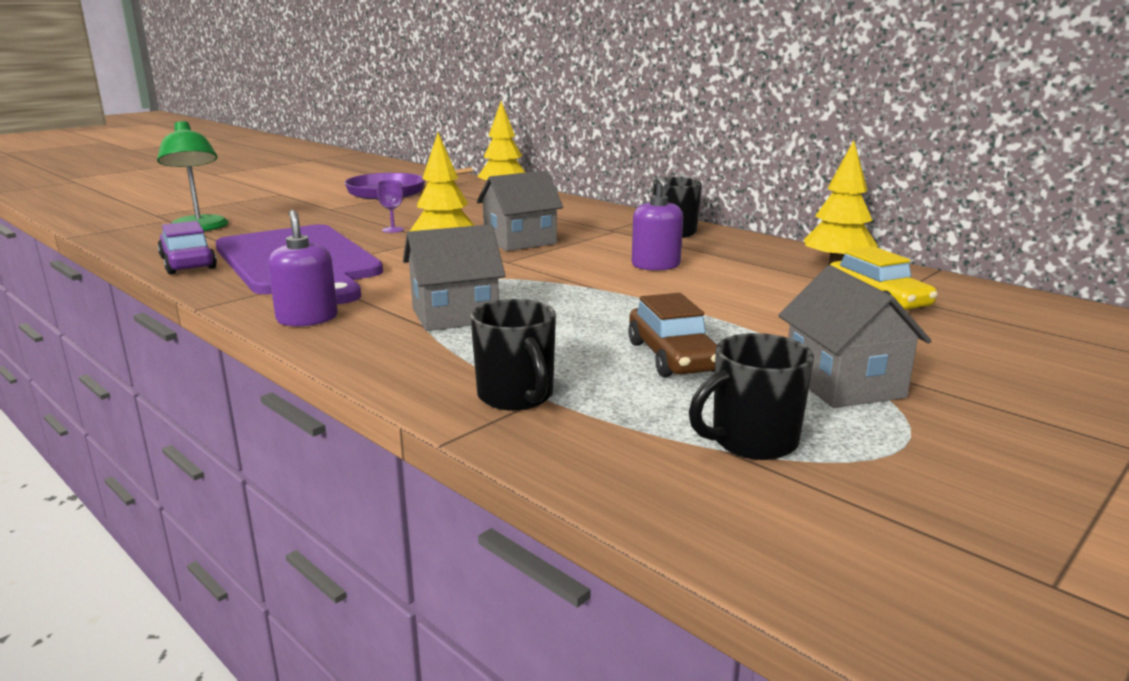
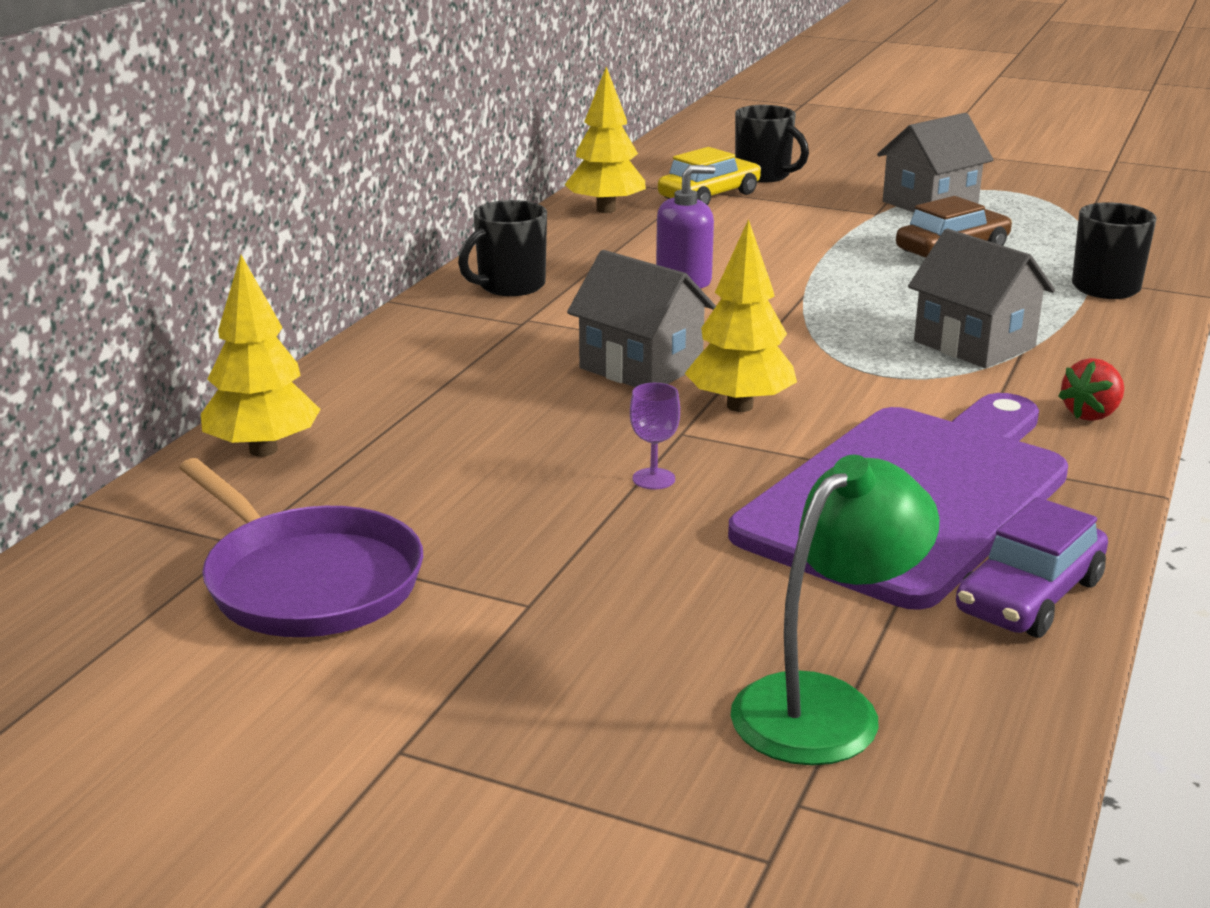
camera: 110 degrees left, 5 degrees up
purple soap dispenser [268,210,338,327] -> red strawberry [1058,358,1124,421]
black mug [689,333,814,460] -> black mug moved to [735,105,809,182]

